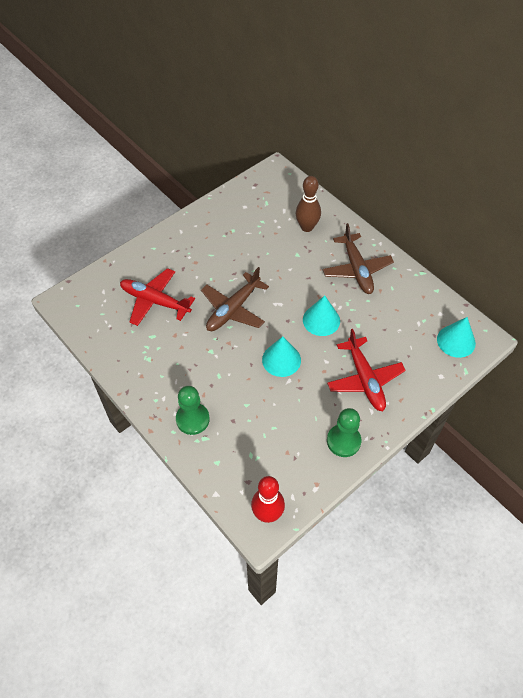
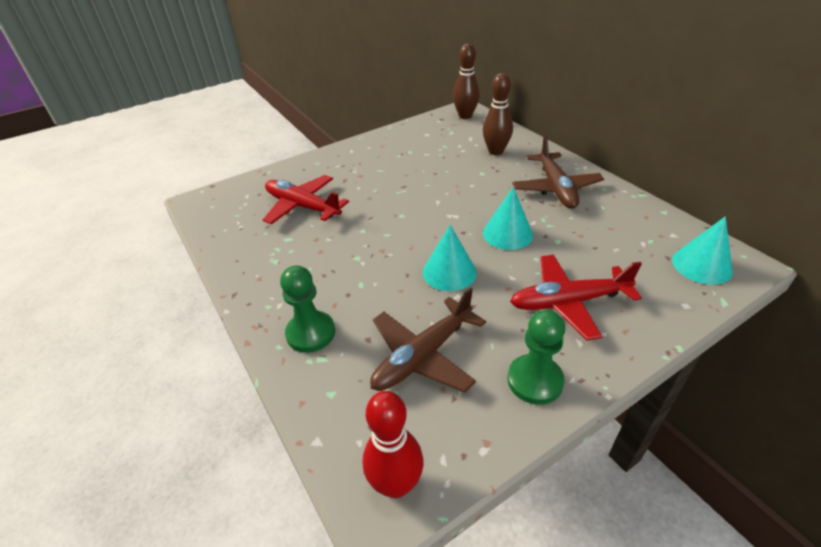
camera: 10 degrees right, 15 degrees down
brown plane [201,267,269,331] -> brown plane moved to [370,287,486,393]
red plane [327,329,406,411] -> red plane turned 90 degrees clockwise [510,255,642,340]
none -> brown bowling pin [453,44,480,119]

